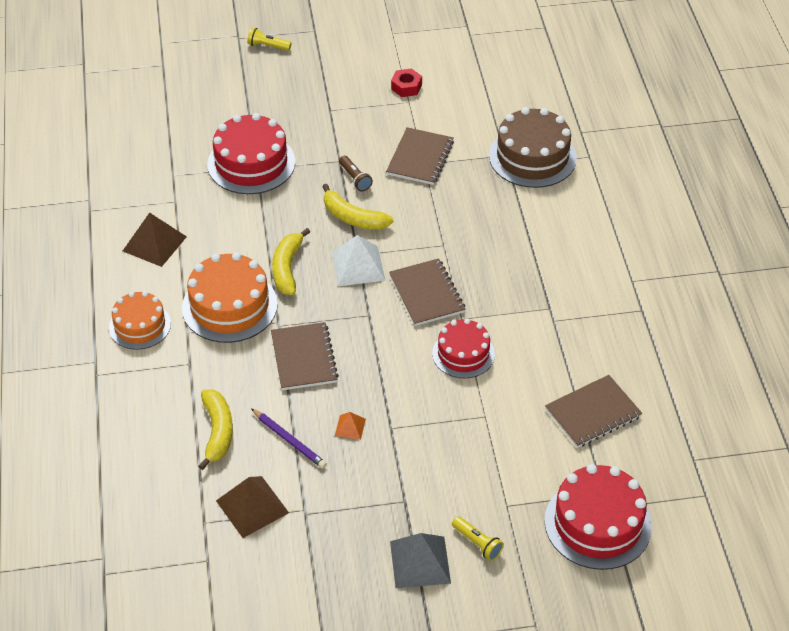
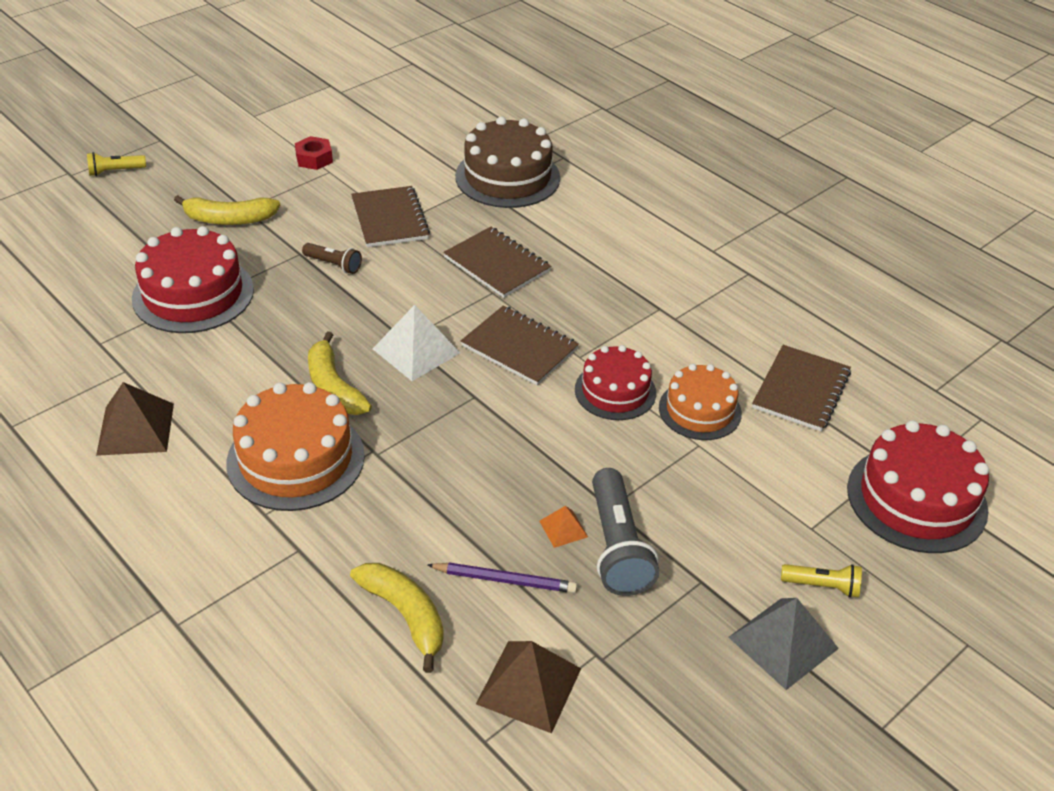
camera: 35 degrees left, 5 degrees down
orange cake [109,291,171,350] -> orange cake moved to [659,364,742,440]
brown notebook [271,322,339,390] -> brown notebook moved to [443,227,551,298]
yellow banana [322,184,394,230] -> yellow banana moved to [174,195,280,225]
none -> grey flashlight [592,468,659,596]

